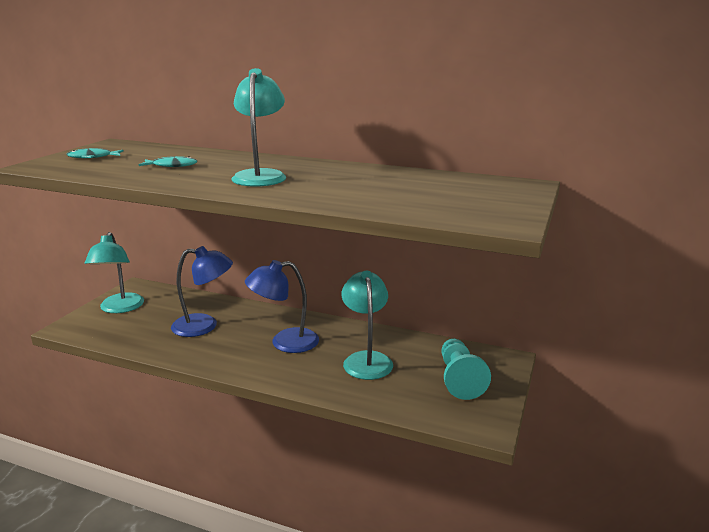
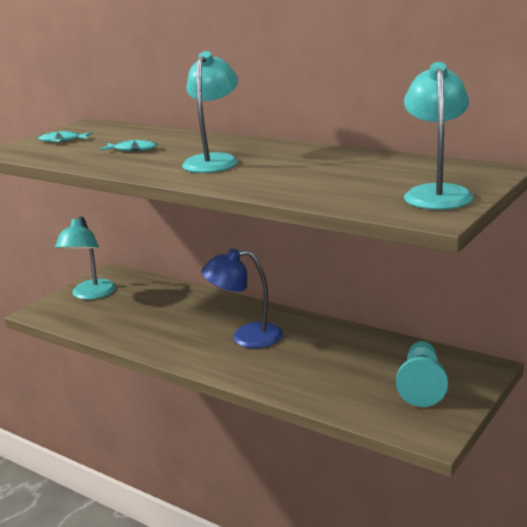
camera: 15 degrees right, 0 degrees up
blue lamp [171,246,233,337] -> none
turquoise lamp [342,271,393,380] -> turquoise lamp moved to [404,62,473,210]

